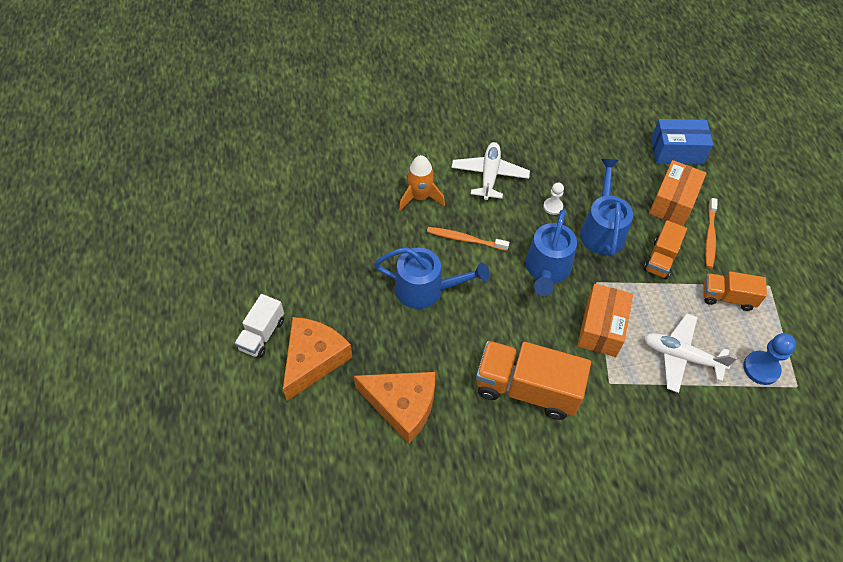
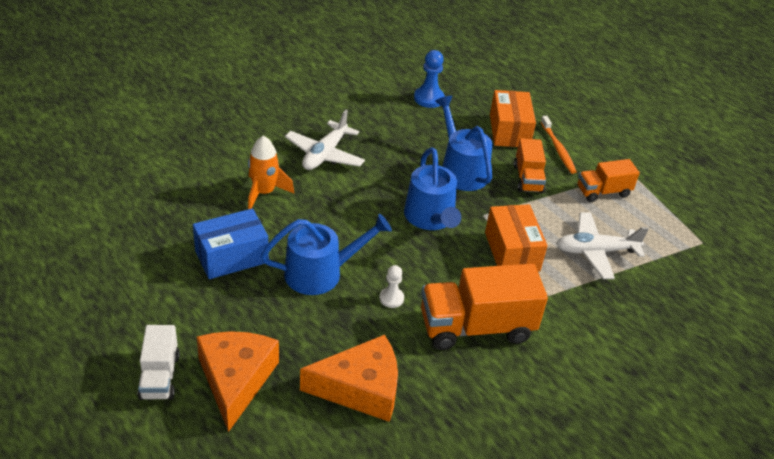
camera: 30 degrees left, 15 degrees down
orange toothbrush [427,227,509,251] -> none
white plane [451,142,530,200] -> white plane turned 135 degrees counterclockwise [285,110,365,170]
white pawn [543,183,564,215] -> white pawn moved to [379,265,404,308]
blue box [651,119,713,165] -> blue box moved to [193,209,269,279]
blue pawn [743,333,796,385] -> blue pawn moved to [414,50,445,108]

